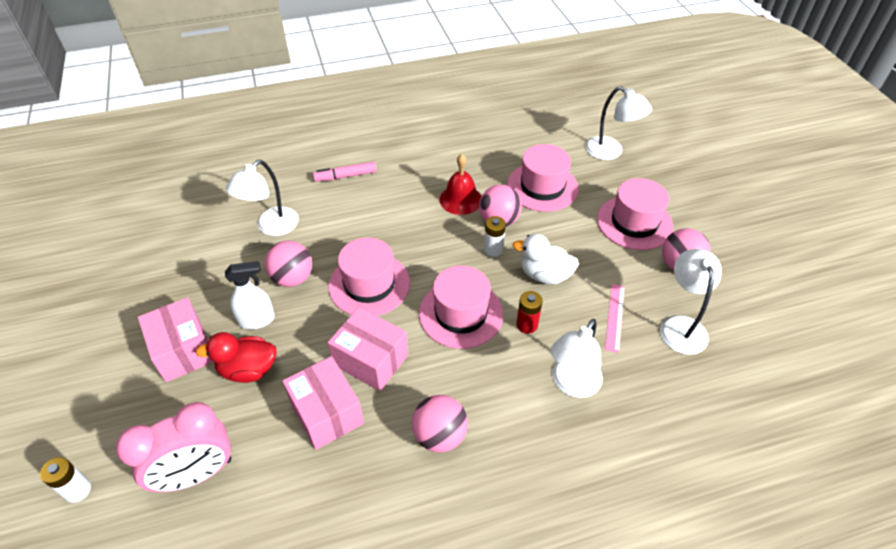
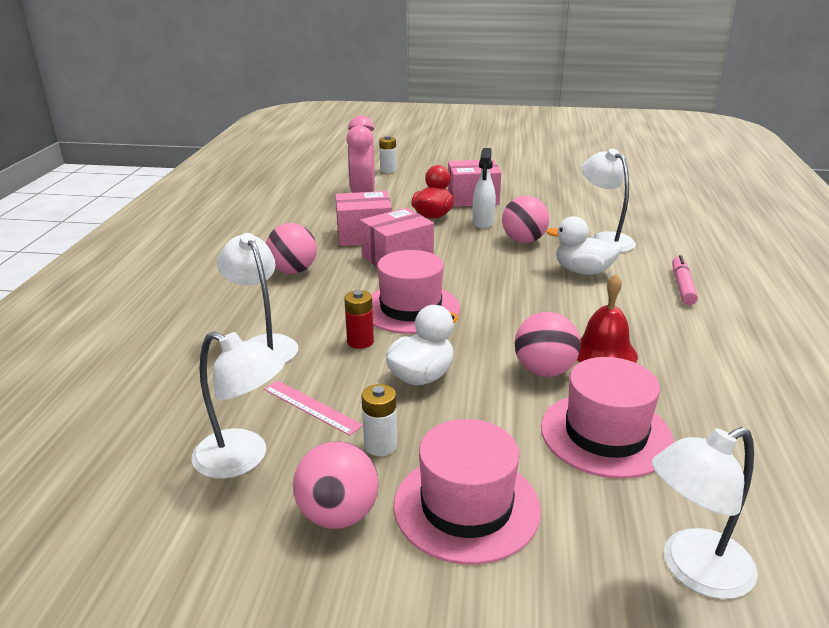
camera: 115 degrees right, 20 degrees down
pink hat [329,238,410,316] -> none
white battery [484,216,506,257] -> white battery moved to [361,384,397,456]
none -> white duck [546,216,622,275]

